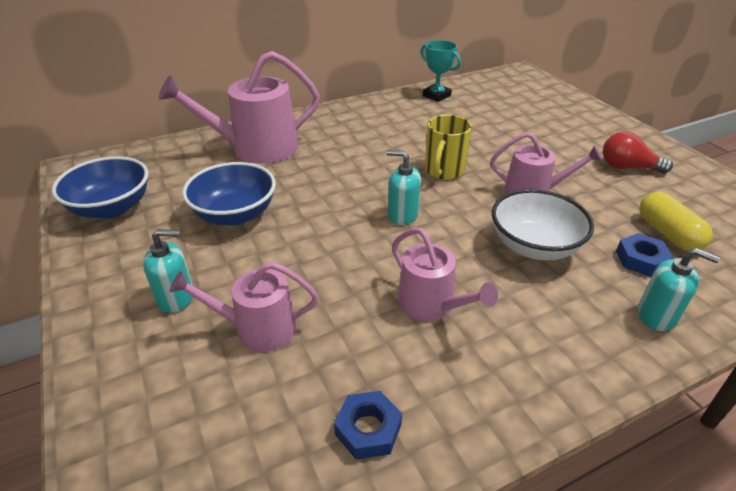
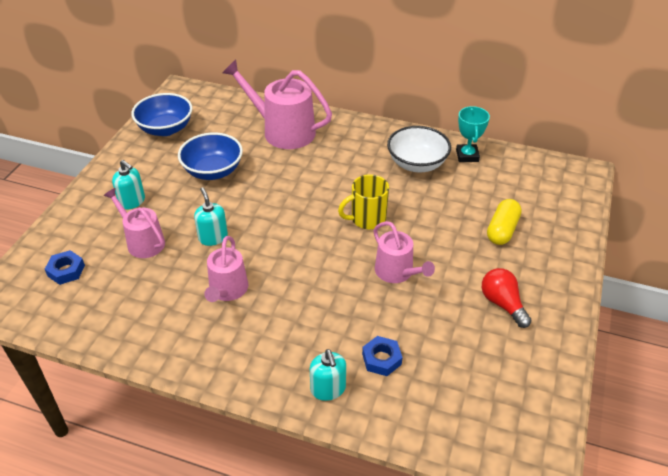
camera: 45 degrees right, 5 degrees up
blue nut [334,391,402,460] -> blue nut moved to [45,250,85,285]
turquoise soap dispenser [387,150,421,225] -> turquoise soap dispenser moved to [194,188,228,246]
white bowl [492,189,594,260] -> white bowl moved to [387,126,451,172]
yellow capsule [639,192,713,251] -> yellow capsule moved to [487,199,522,245]

